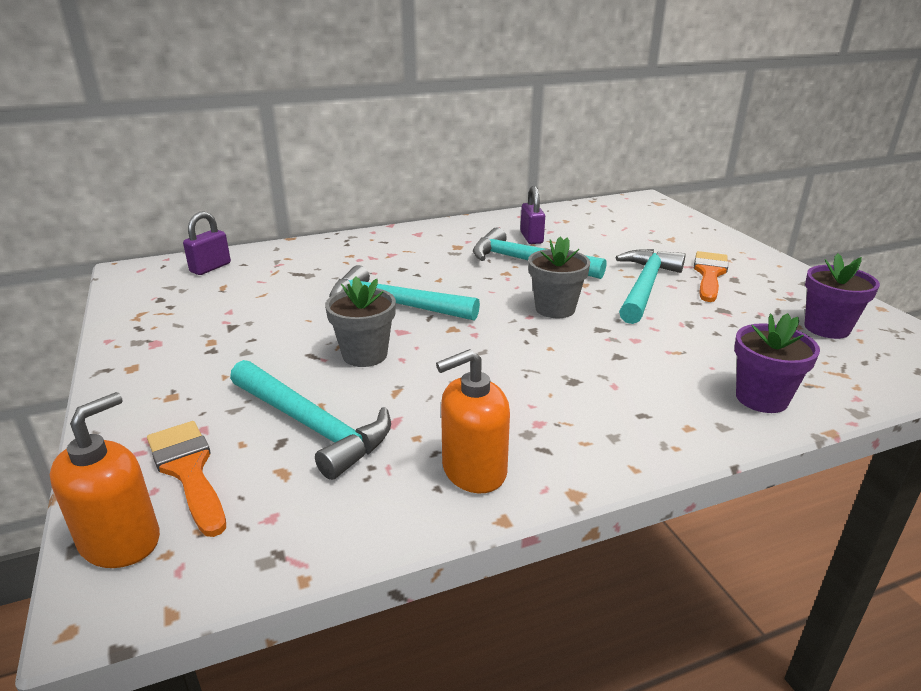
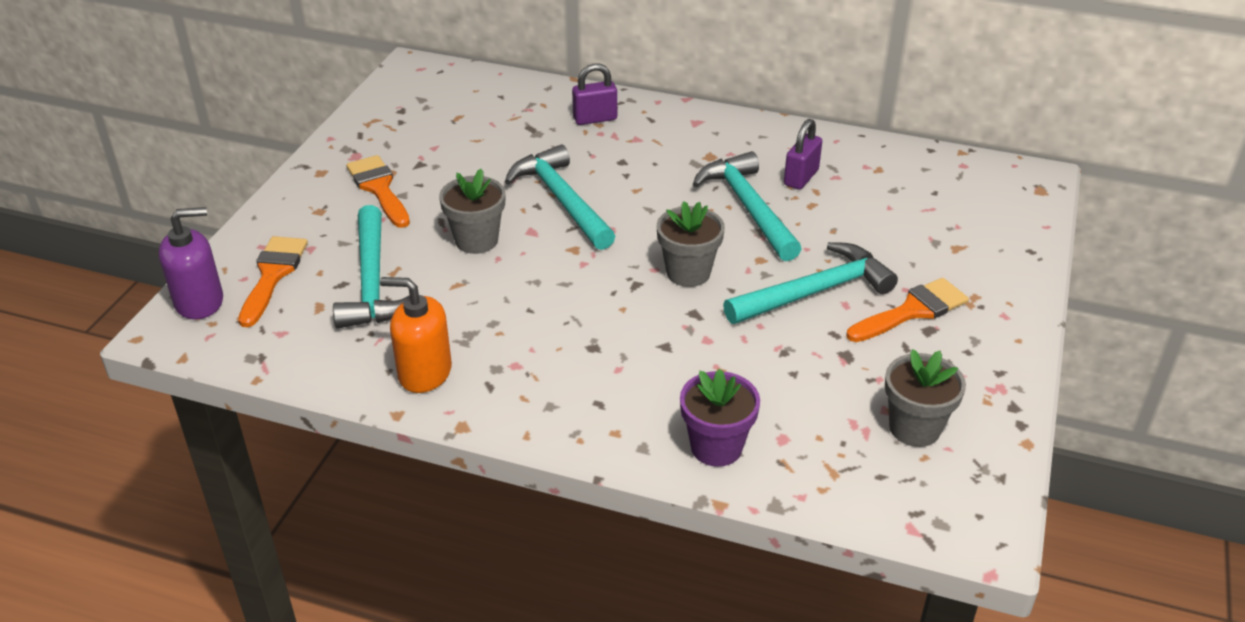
camera: 40 degrees right, 10 degrees up
orange soap dispenser [50,392,160,568] -> purple soap dispenser [159,207,223,320]
purple padlock [183,211,231,275] -> purple padlock moved to [572,63,617,125]
purple flower pot [804,253,880,339] -> grey flower pot [885,349,966,447]
none -> orange brush [346,155,410,228]

